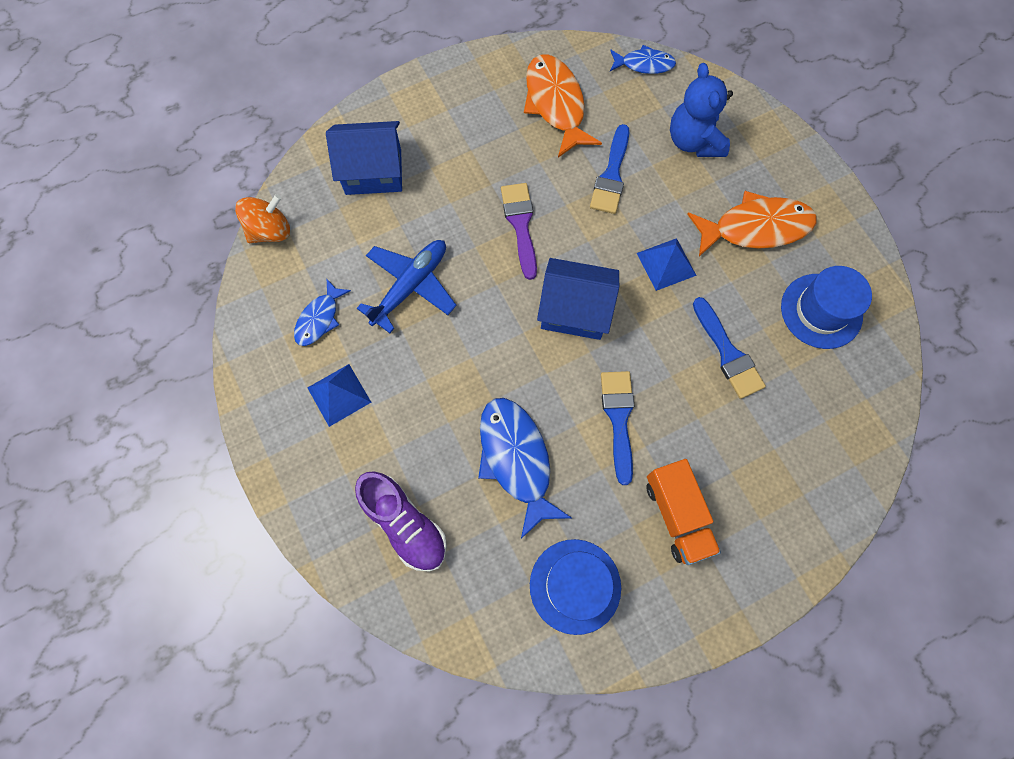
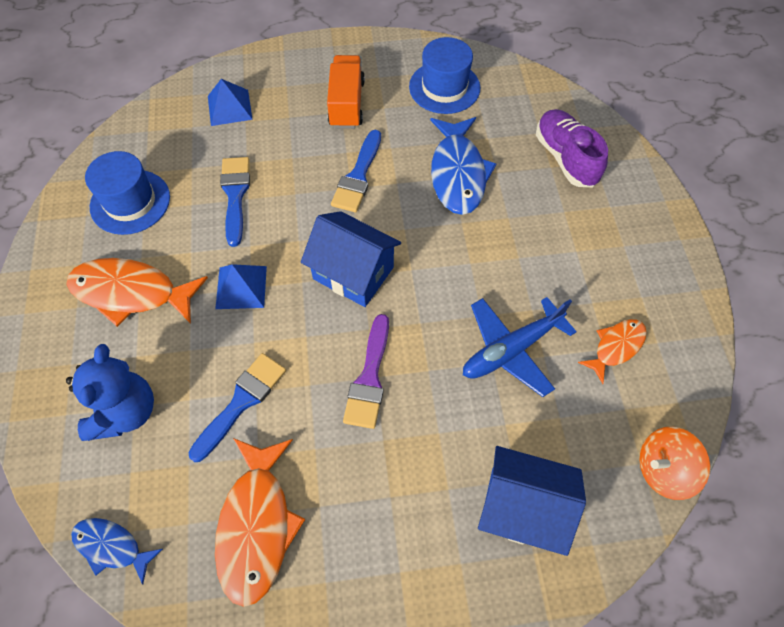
camera: 160 degrees left, 10 degrees down
blue fish [294,279,351,346] -> orange fish [578,319,647,384]
blue pyramid [307,364,371,427] -> blue pyramid moved to [208,79,253,126]

